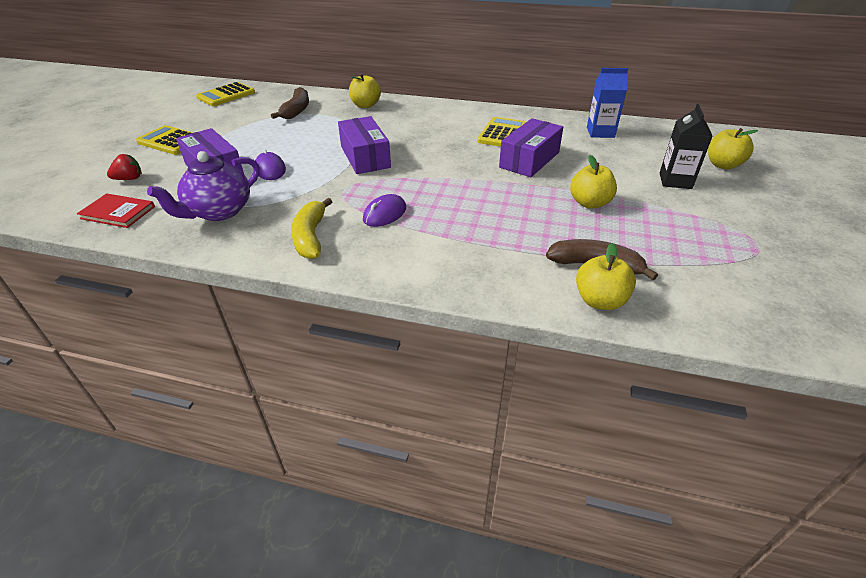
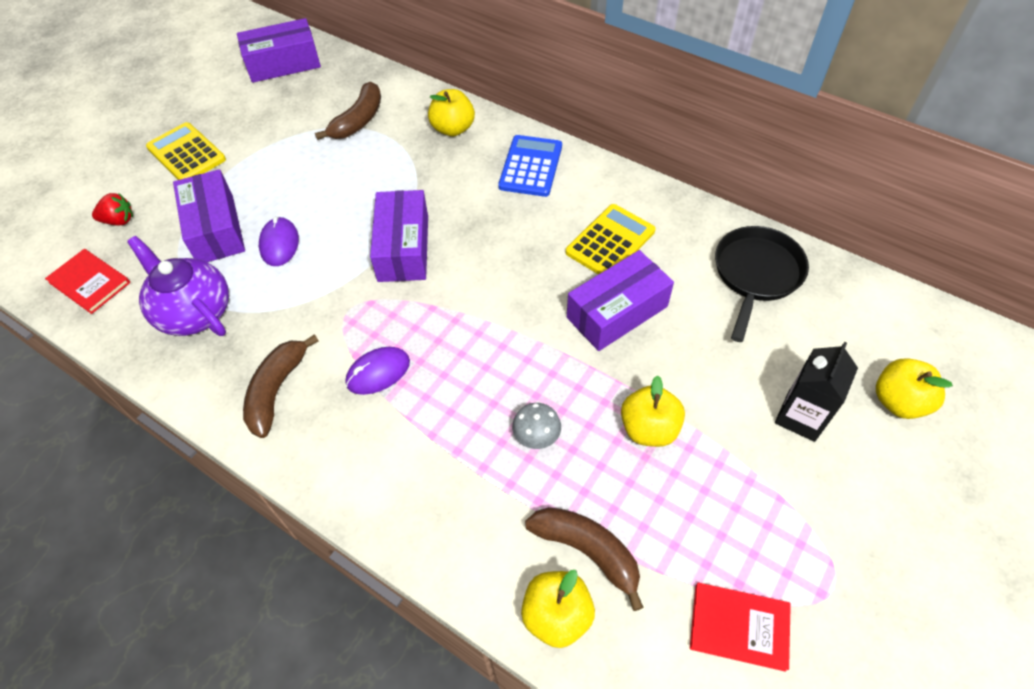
camera: 20 degrees right, 15 degrees up
purple teapot [147,151,260,221] -> purple teapot turned 75 degrees clockwise [127,236,229,336]
yellow calculator [196,82,255,106] -> purple box [237,18,321,83]
yellow banana [291,198,332,259] -> brown banana [243,334,319,438]
blue carton [587,68,628,138] -> black pan [715,226,809,342]
none -> blue calculator [498,135,562,197]
none -> grey mushroom [512,403,561,449]
none -> red book [690,583,791,672]

